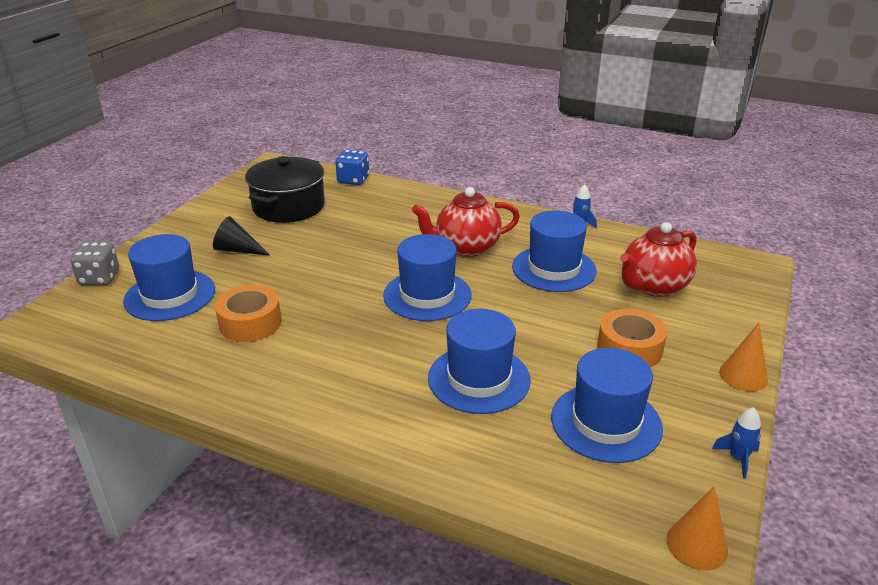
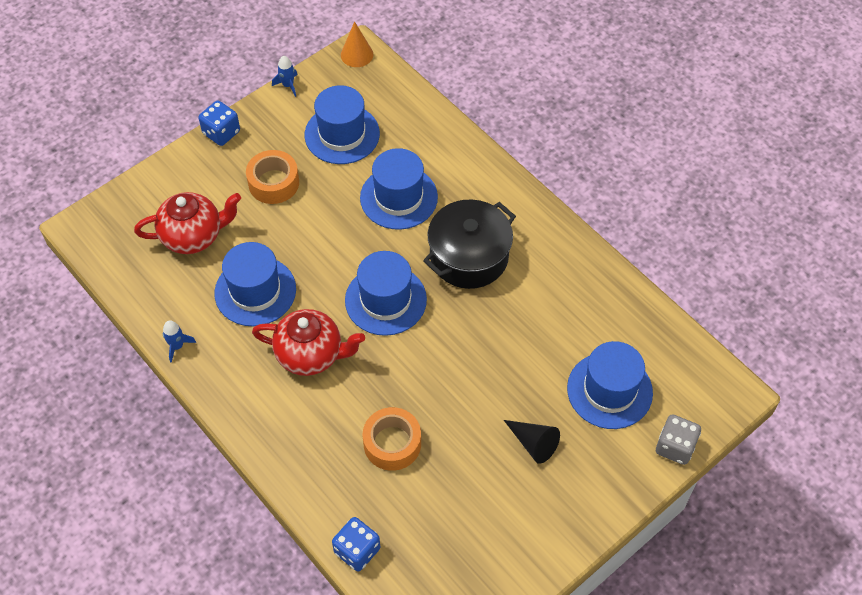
camera: 155 degrees left, 25 degrees up
orange tape [215,285,282,342] -> orange tape moved to [363,407,421,471]
black pot [245,156,325,223] -> black pot moved to [423,199,516,289]
orange cone [719,323,768,392] -> blue dice [198,101,240,146]

